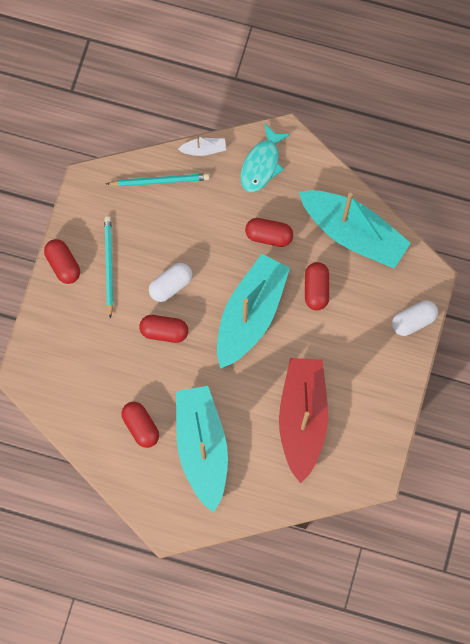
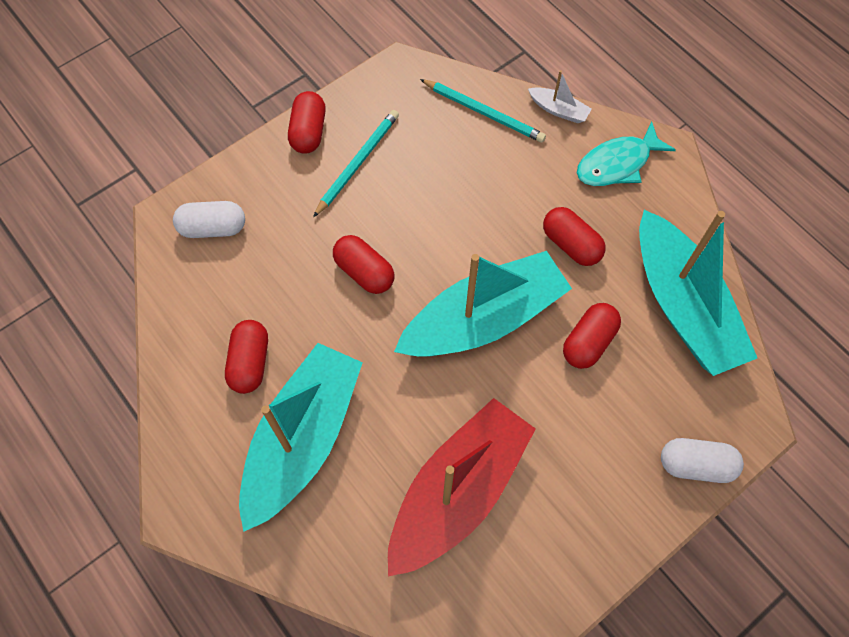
camera: 35 degrees right, 10 degrees down
white capsule [149,263,192,302] -> white capsule moved to [173,201,245,238]

